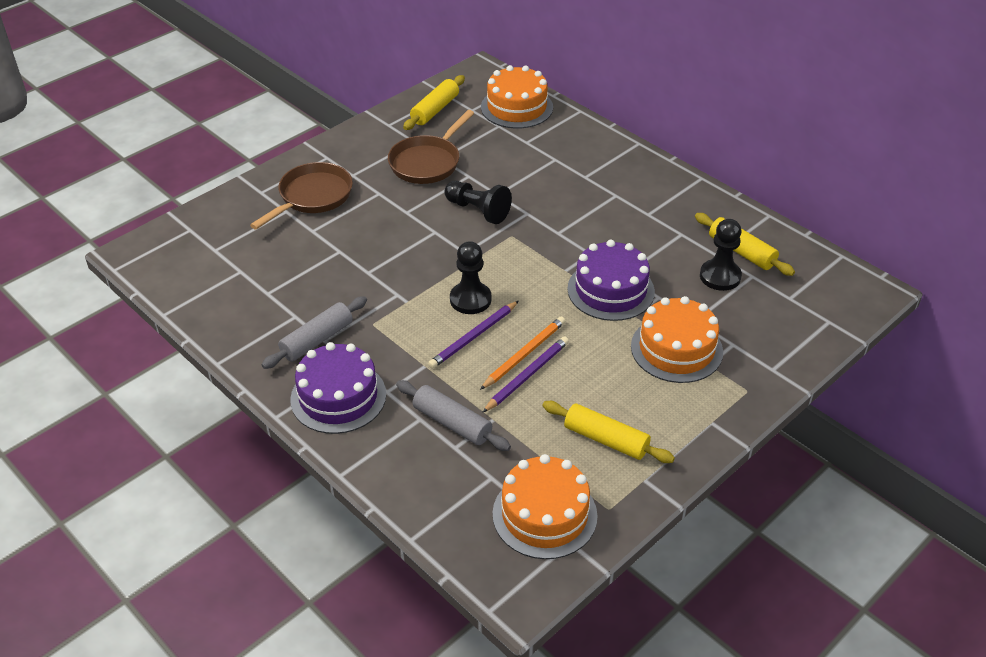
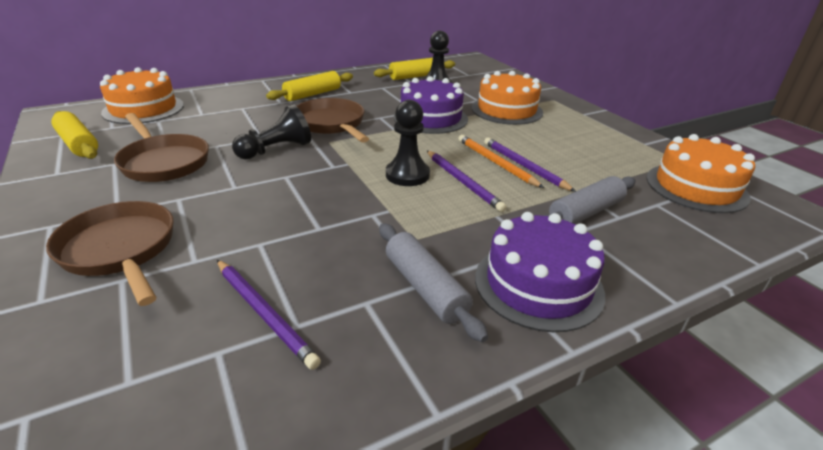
camera: 75 degrees left, 10 degrees down
yellow rolling pin [542,401,675,463] -> yellow rolling pin moved to [266,71,353,101]
none -> purple pencil [217,260,321,370]
none -> brown pan [297,98,369,143]

